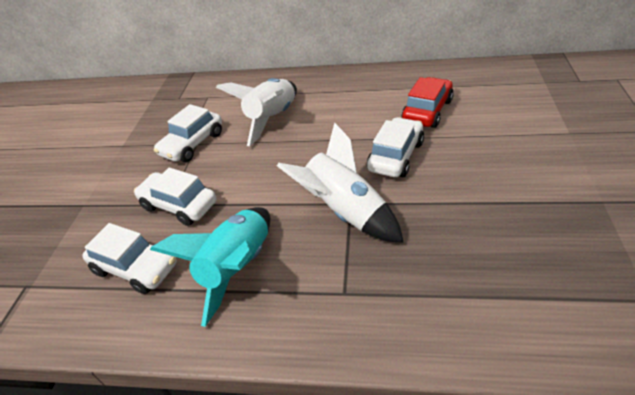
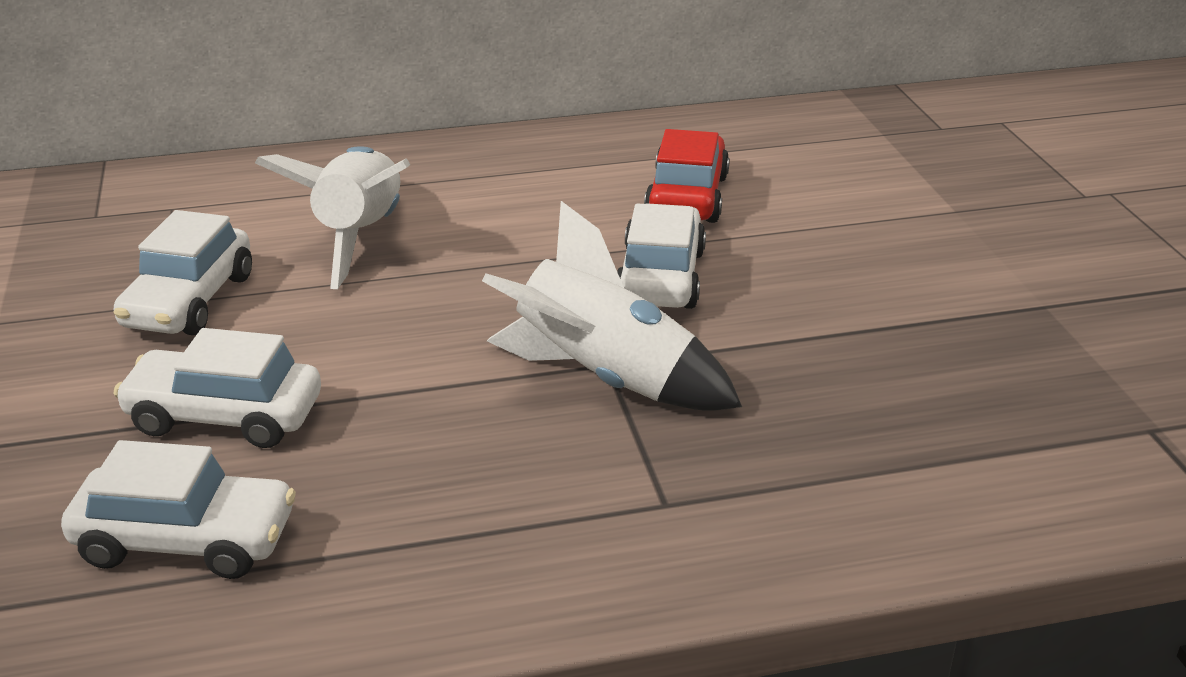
camera: 25 degrees left, 10 degrees down
turquoise rocket [150,207,270,327] -> none

